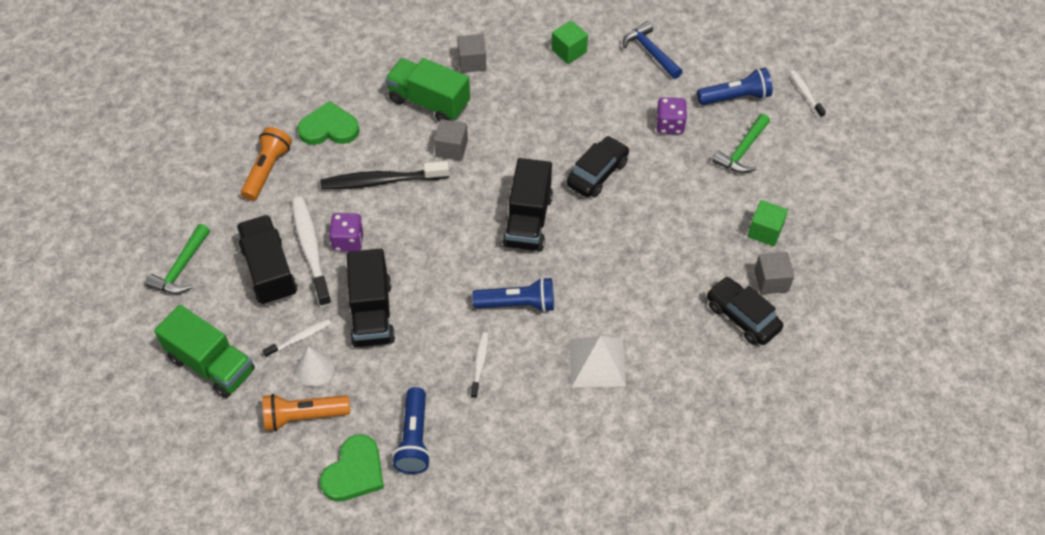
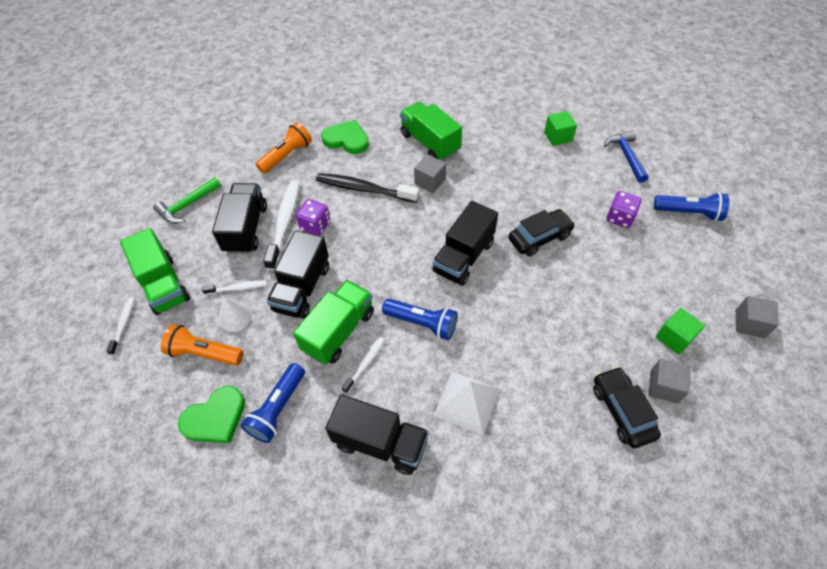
camera: 25 degrees right, 0 degrees up
grey cube [457,34,487,73] -> grey cube moved to [736,296,779,338]
green hammer [712,114,770,173] -> none
white toothbrush [790,70,826,118] -> white toothbrush moved to [106,297,135,355]
none -> green truck [293,280,374,365]
none -> black truck [325,395,429,475]

